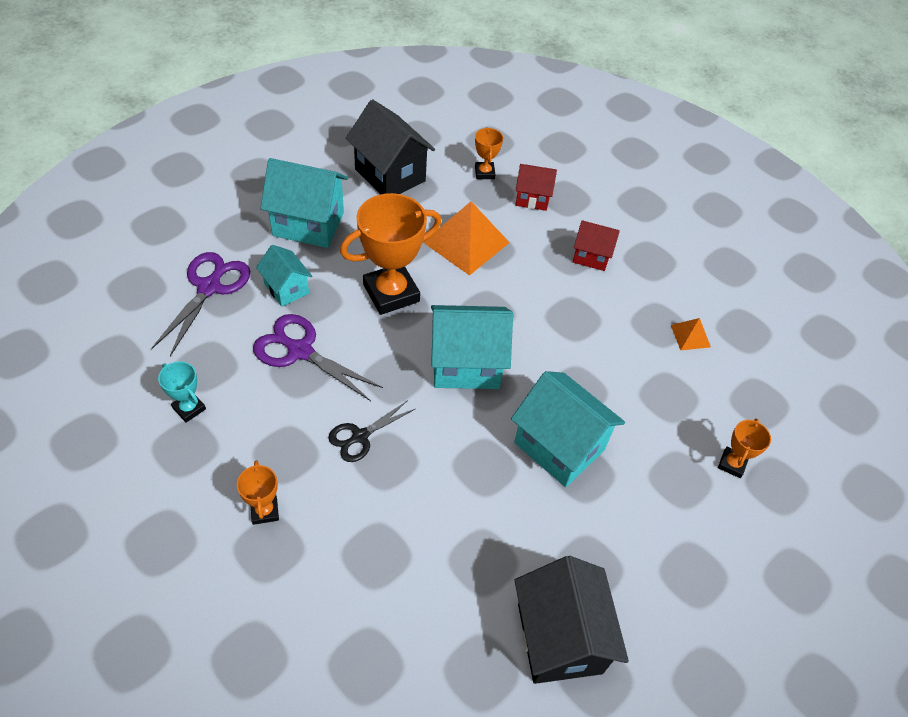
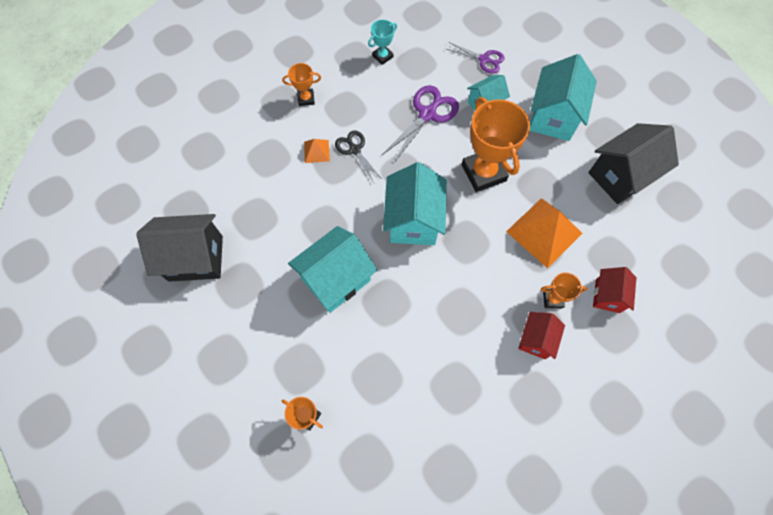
camera: 100 degrees right, 15 degrees up
purple scissors [151,252,250,356] -> purple scissors [446,42,504,74], size x0.63
orange trophy [475,127,503,179] -> orange trophy moved to [541,272,587,308]
orange pyramid [671,318,711,350] -> orange pyramid moved to [304,139,330,163]

